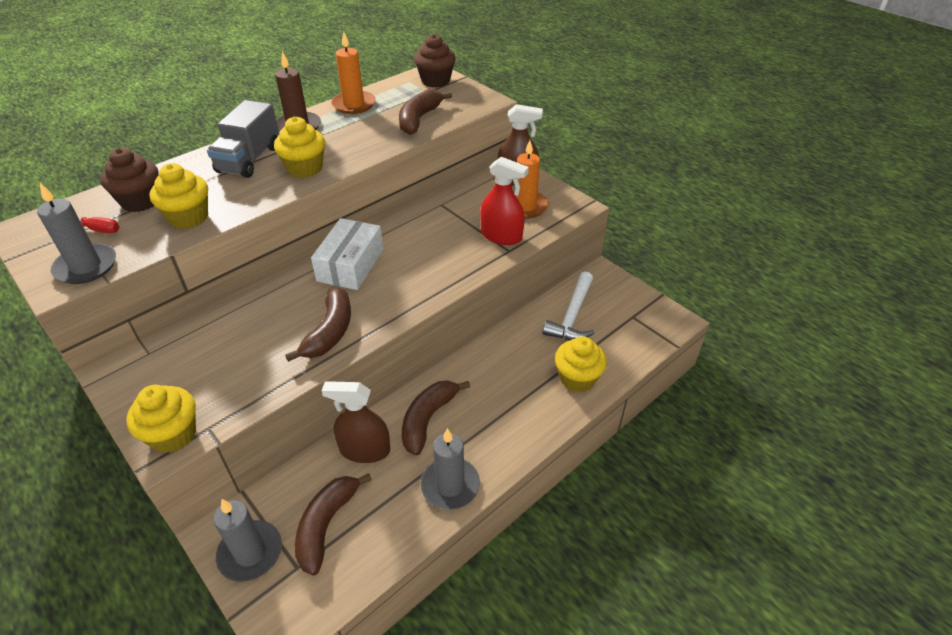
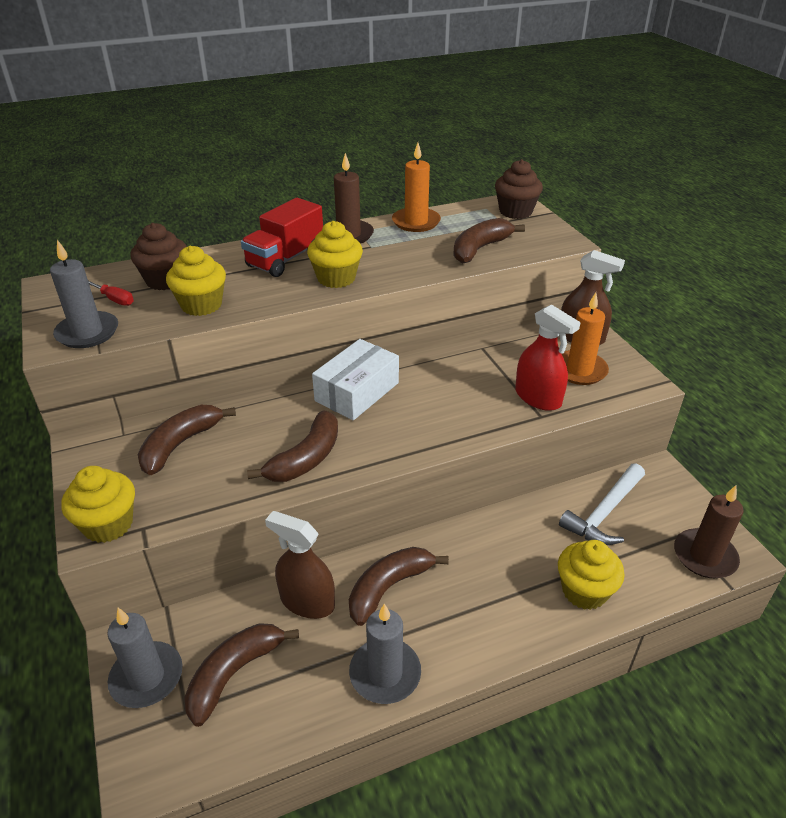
camera: 20 degrees right, 5 degrees down
grey truck [207,100,279,178] -> red truck [241,198,323,277]
none -> brown banana [138,405,236,475]
none -> brown candle [674,485,744,578]

